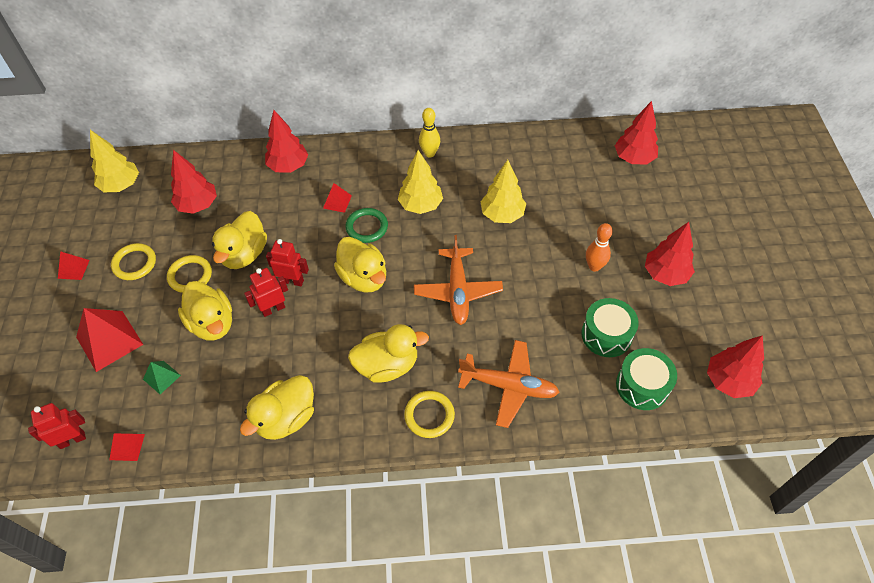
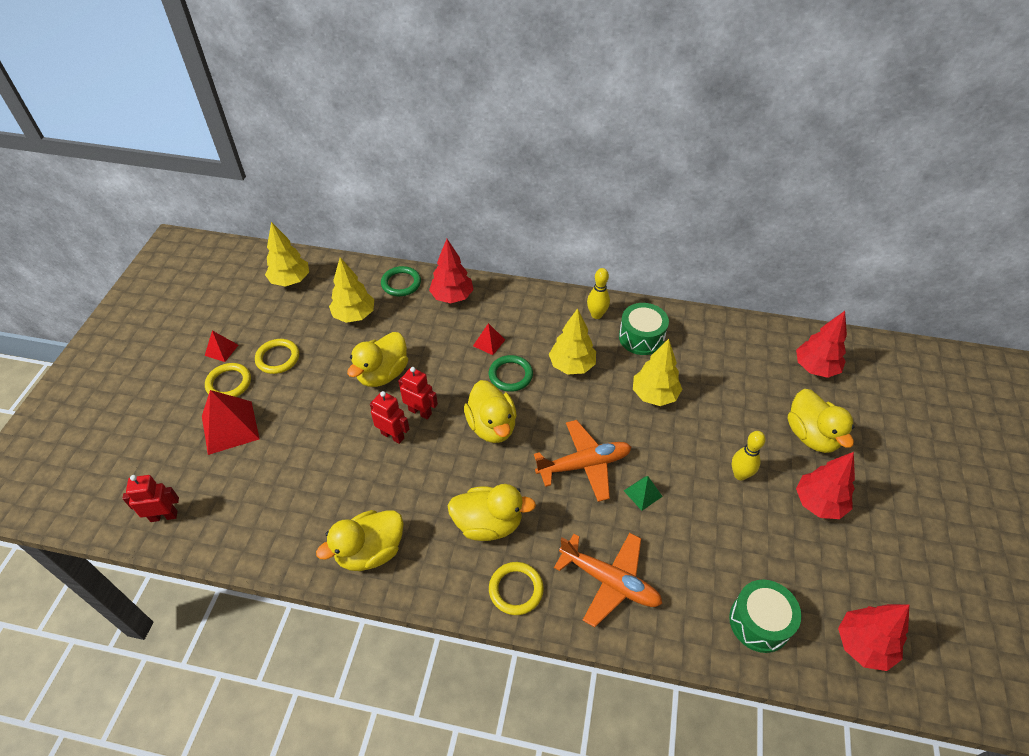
camera: 15 degrees right, 5 degrees down
red pyramid [109,433,145,461] -> none
green pyramid [143,361,181,394] -> green pyramid moved to [624,476,663,511]
yellow ring [167,255,212,293] -> yellow ring moved to [205,363,251,397]
red tree [171,150,217,214] -> yellow tree [329,257,374,323]
yellow duck [178,281,232,340] -> yellow duck moved to [788,389,855,453]
red robot [244,268,288,317] -> red robot turned 45 degrees clockwise [370,391,409,444]
orange plane [414,235,503,325] -> orange plane turned 120 degrees counterclockwise [534,420,631,502]
green drum [581,298,639,357] -> green drum moved to [619,303,669,355]
orange bowling pin [586,223,613,272] -> yellow bowling pin [732,431,766,480]
none -> green ring [381,266,421,296]

